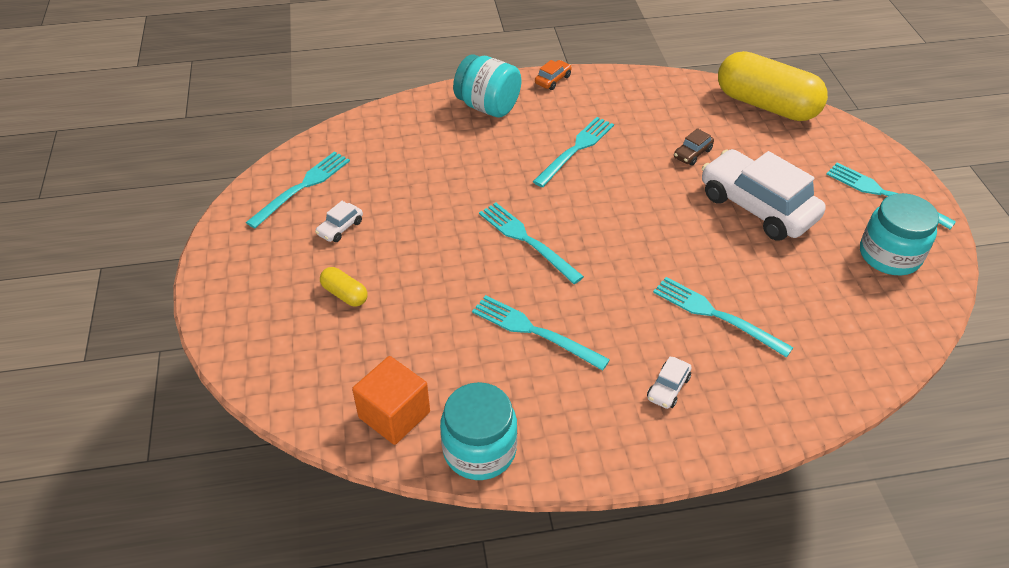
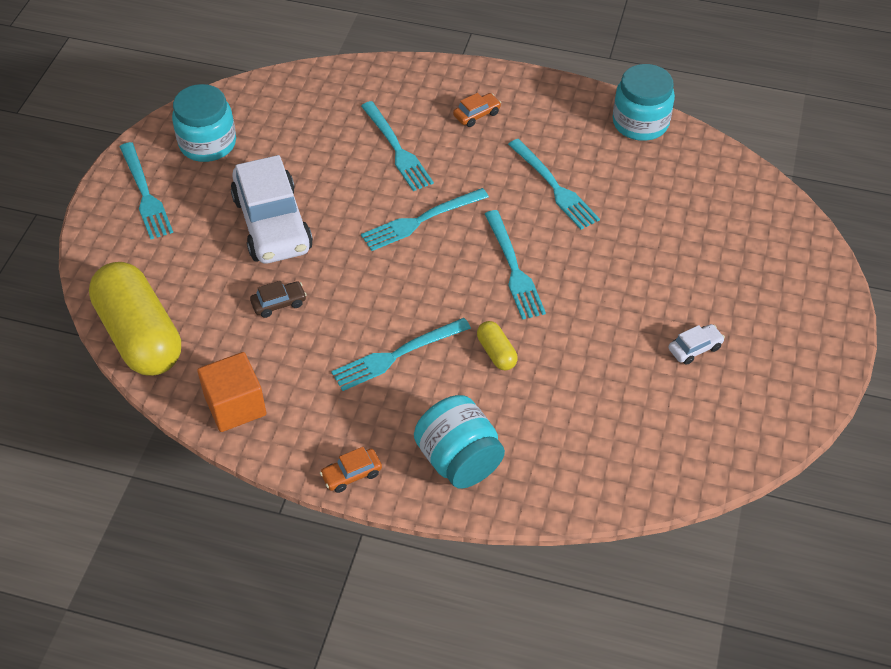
camera: 155 degrees left, 5 degrees up
turquoise fork [246,152,350,228] -> turquoise fork moved to [361,188,489,251]
yellow capsule [320,267,367,306] -> yellow capsule moved to [477,321,518,370]
orange cube [352,356,430,445] -> orange cube moved to [197,352,267,432]
white car [647,357,692,409] -> orange car [453,93,501,127]

